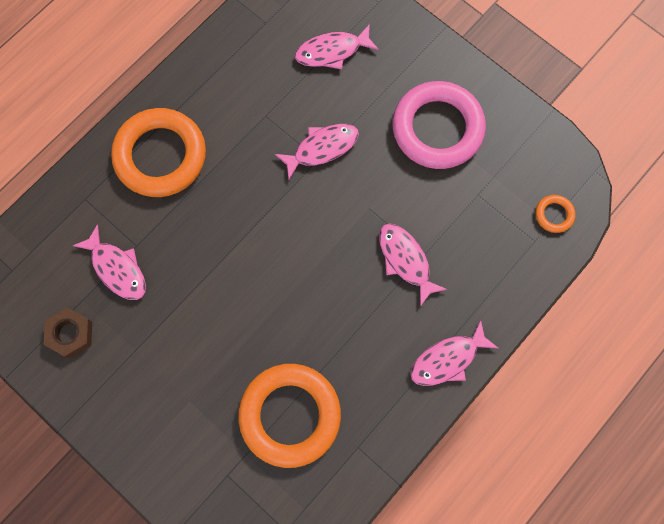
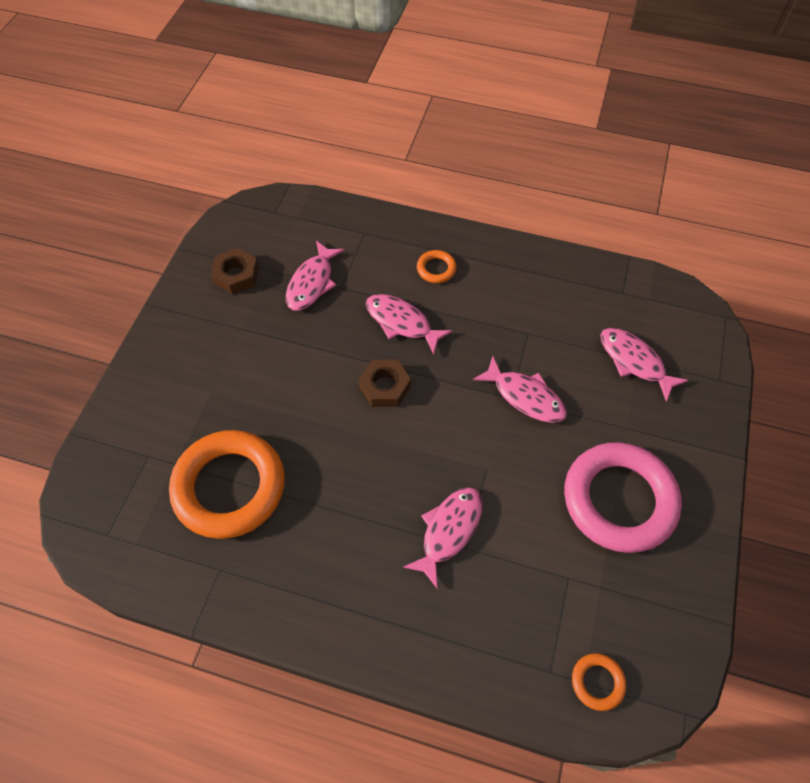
camera: 65 degrees right, 15 degrees down
orange ring [111,108,206,197] -> orange ring [417,250,457,283], size x0.42
pink fish [410,320,498,386] -> pink fish moved to [366,294,453,355]
none -> brown nut [358,360,411,407]

